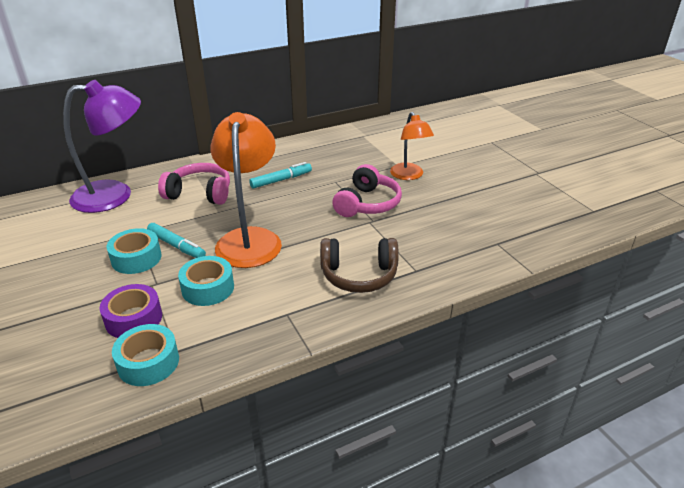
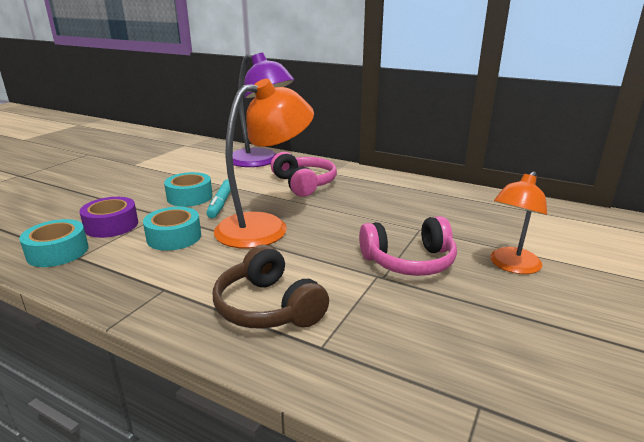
camera: 55 degrees right, 10 degrees down
turquoise marker [249,162,312,189] -> none

